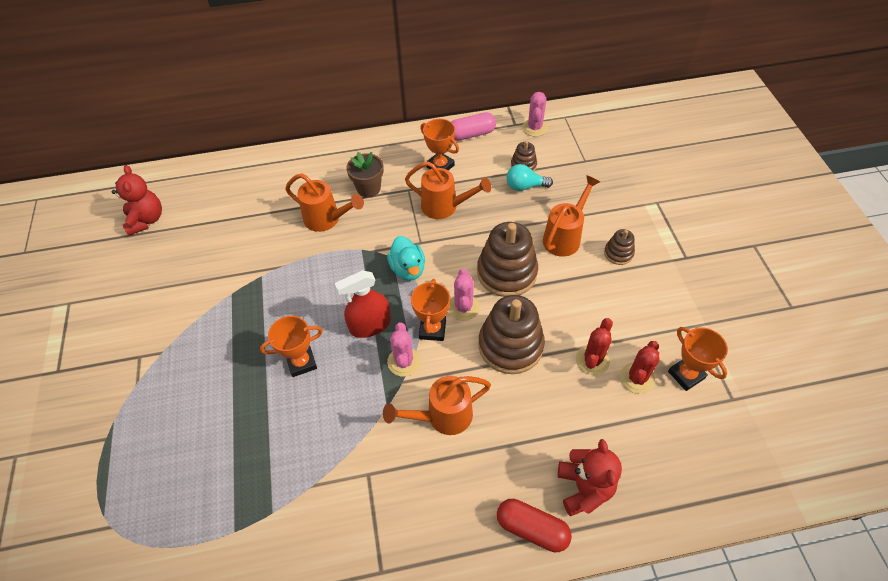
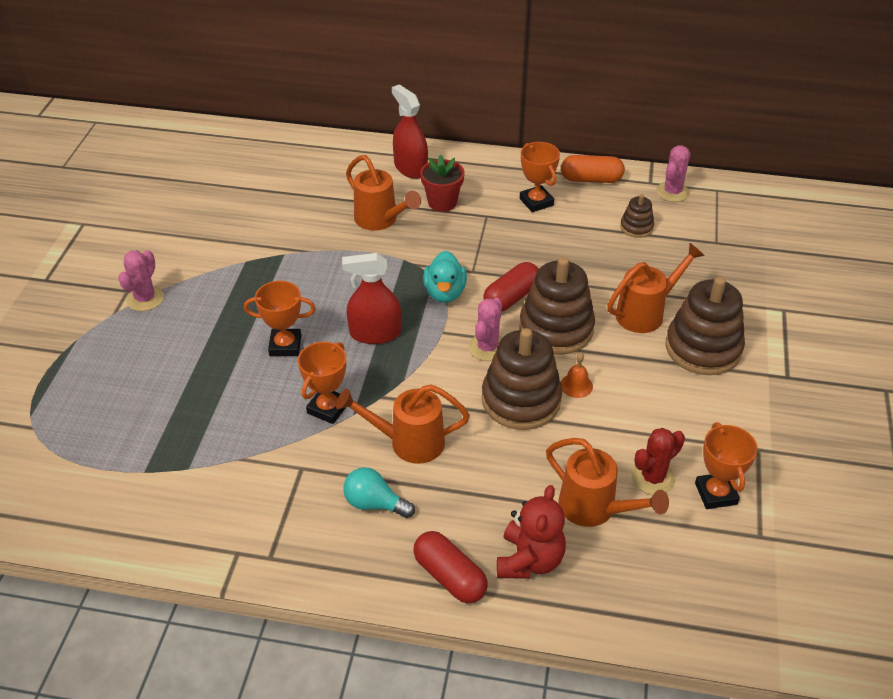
camera: 20 degrees right, 10 degrees down
red teddy bear [112,165,162,236] -> none
brown flower pot [346,152,384,197] -> red flower pot [420,155,465,212]
pink cactus [387,322,421,377] -> pink cactus moved to [118,250,164,311]
orange watering can [405,162,491,219] -> orange watering can moved to [546,438,669,527]
orange trophy [411,279,450,341] -> orange trophy moved to [298,342,346,424]
pink capsule [452,112,496,141] -> orange capsule [561,155,625,183]
turquoise light bulb [507,164,553,191] -> turquoise light bulb moved to [343,467,415,518]
red cactus [576,318,613,375] -> none
brown stacking toy [604,229,635,265] -> brown stacking toy [666,277,745,375], size x2.04
none -> red spray bottle [392,84,428,179]
none -> red capsule [483,262,539,311]
none -> orange bell [561,353,593,398]

